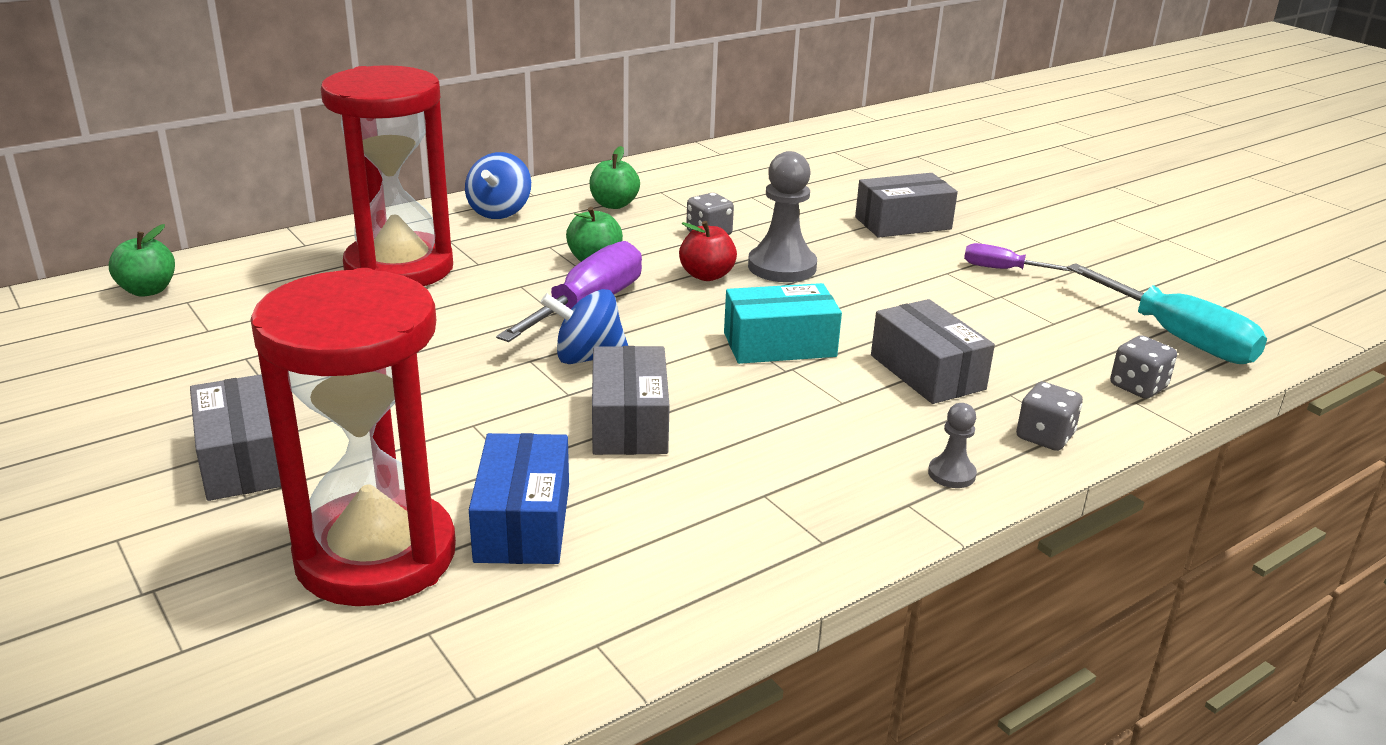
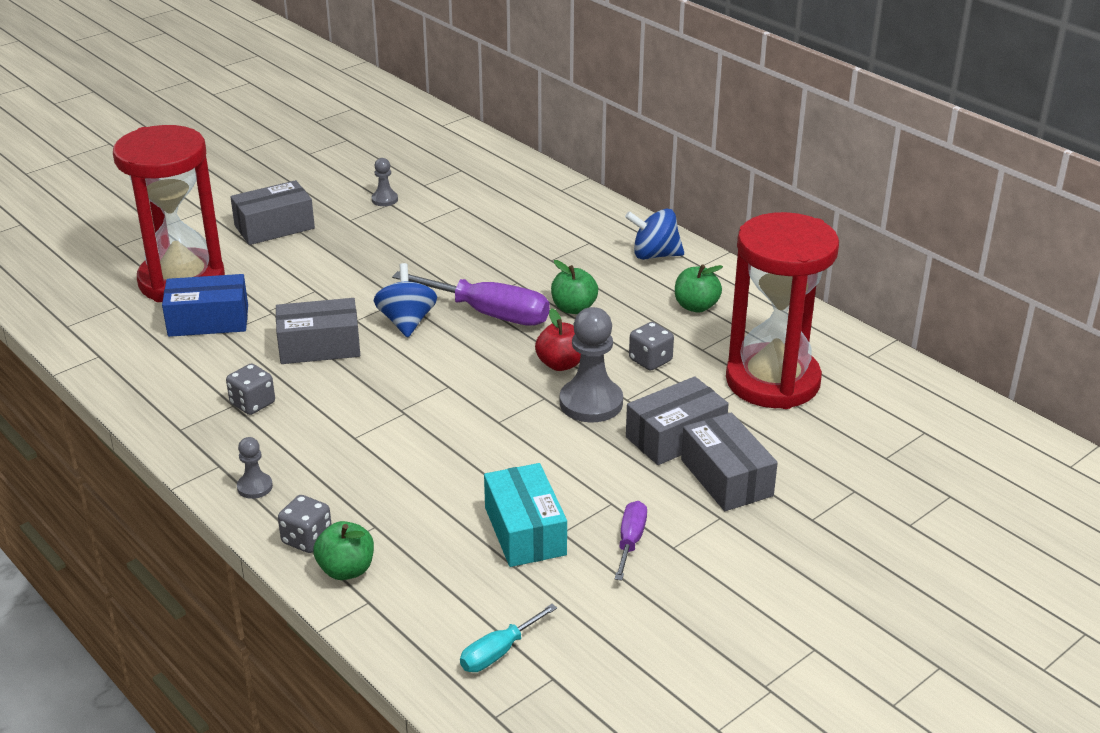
camera: 85 degrees right, 5 degrees up
green apple [109,224,175,297] -> green apple moved to [313,521,374,580]
red hourglass [321,65,453,286] -> red hourglass moved to [726,212,839,409]
turquoise box [724,283,842,364] -> turquoise box moved to [484,463,567,567]
grey box [871,299,995,404] -> grey box moved to [626,376,729,465]
turquoise screwdriver [1067,263,1267,364] -> turquoise screwdriver [460,604,557,672], size x0.53
grey dice [1110,335,1177,399] -> grey dice moved to [226,363,275,415]
none -> grey pawn [372,158,398,206]

